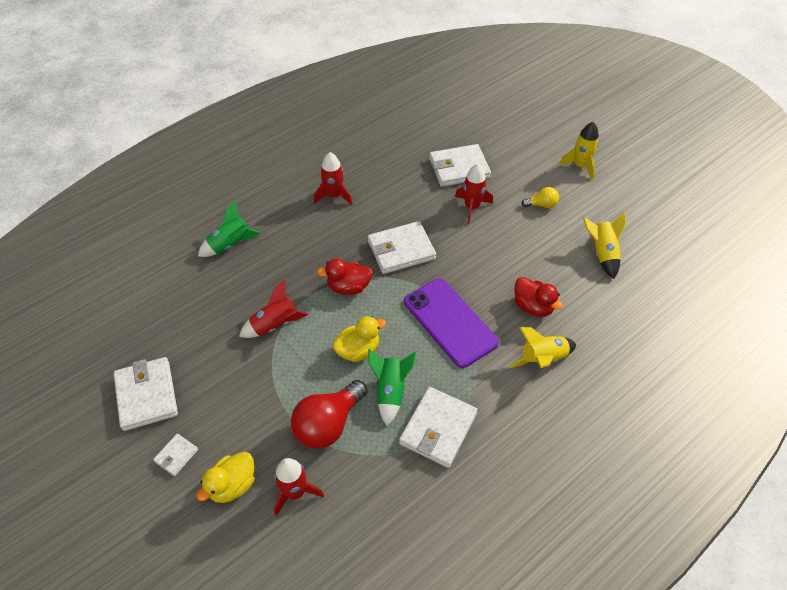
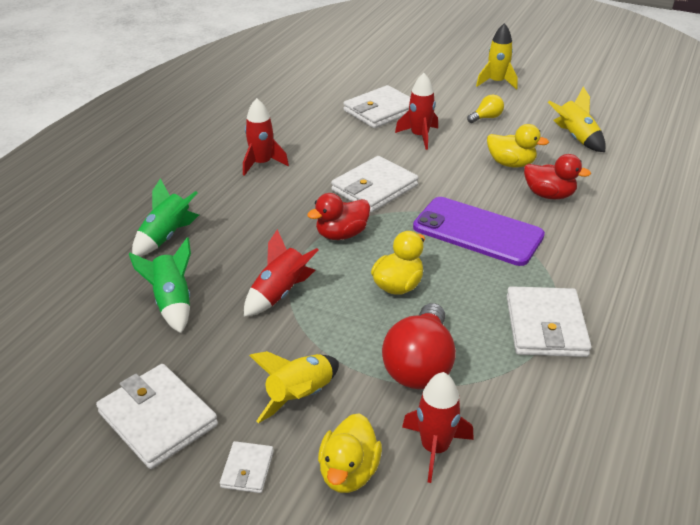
camera: 25 degrees left, 15 degrees down
green rocket [368,349,416,426] -> green rocket moved to [129,237,191,333]
yellow rocket [510,327,576,368] -> yellow rocket moved to [249,351,339,423]
none -> yellow duck [487,124,549,168]

